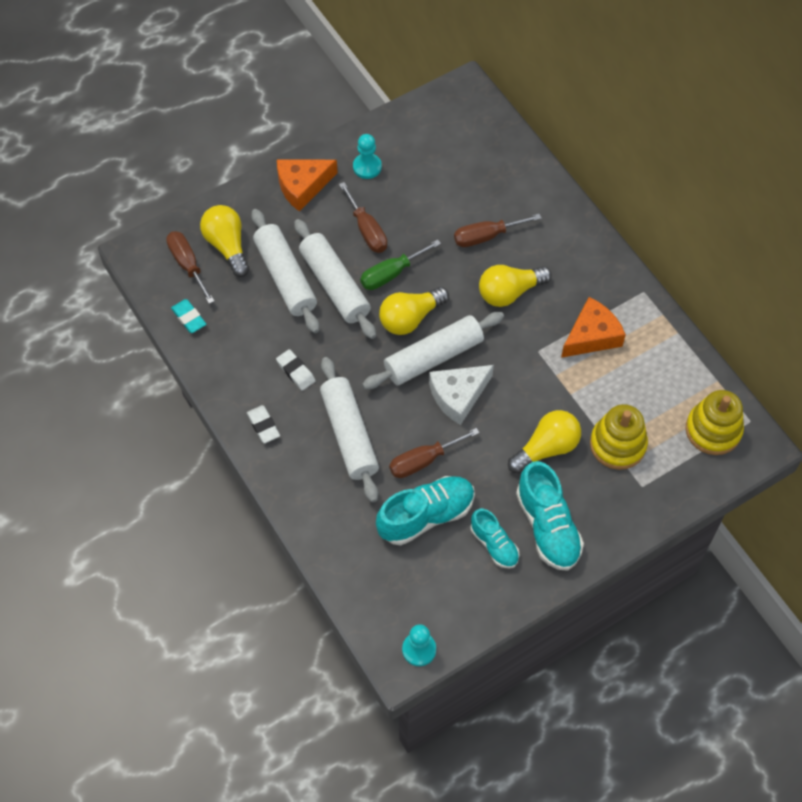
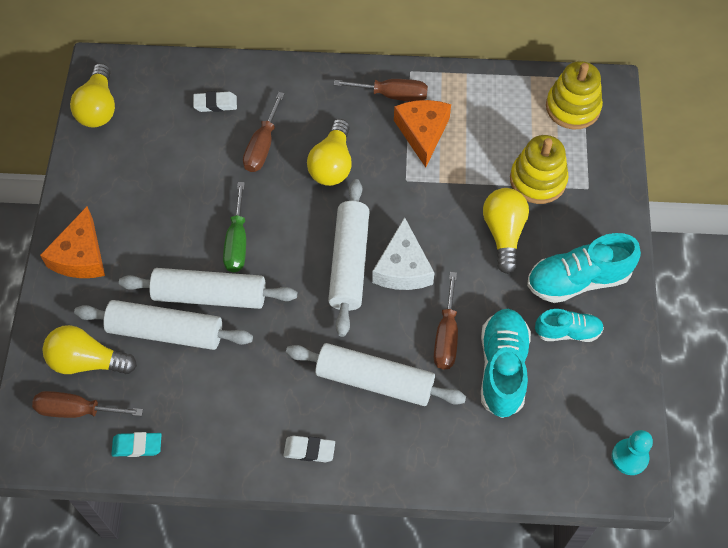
camera: 55 degrees left, 0 degrees up
white eraser [276,349,316,391] -> white eraser moved to [193,91,237,112]
brown screwdriver [339,182,387,253] -> brown screwdriver moved to [334,79,428,102]
turquoise pawn [353,134,382,179] -> none
yellow light bulb [379,287,449,335] -> yellow light bulb moved to [70,63,115,128]
turquoise shoe [516,461,584,571] -> turquoise shoe turned 150 degrees clockwise [527,233,641,303]

